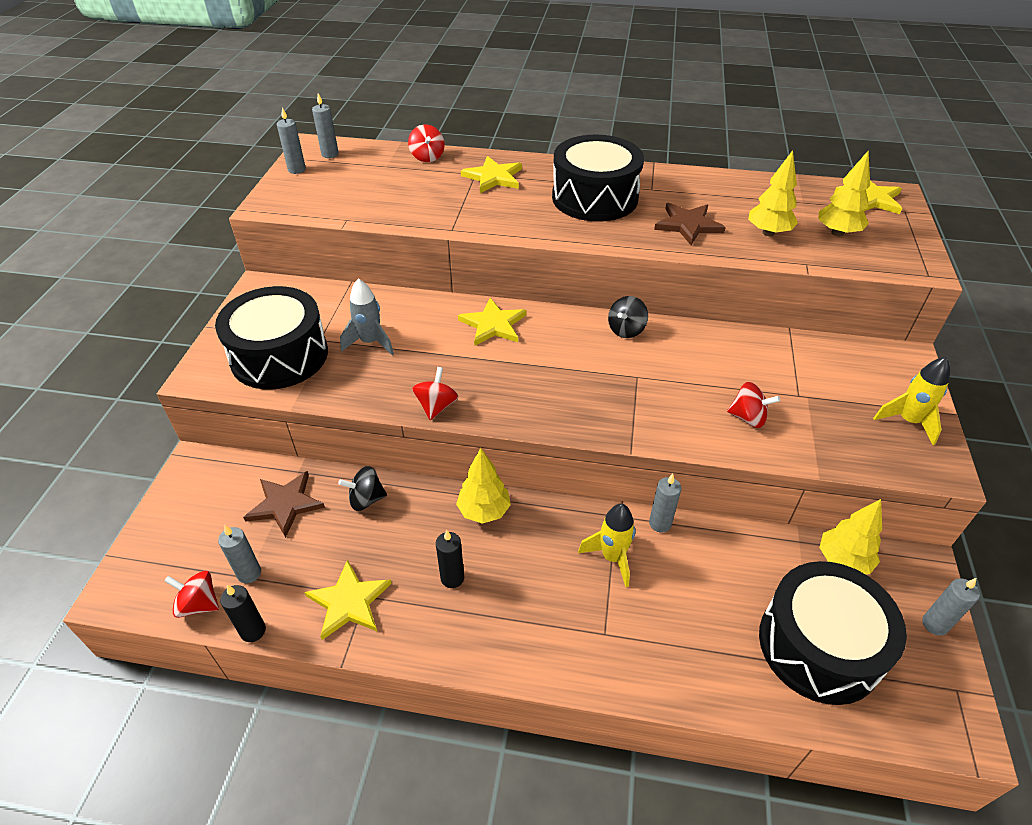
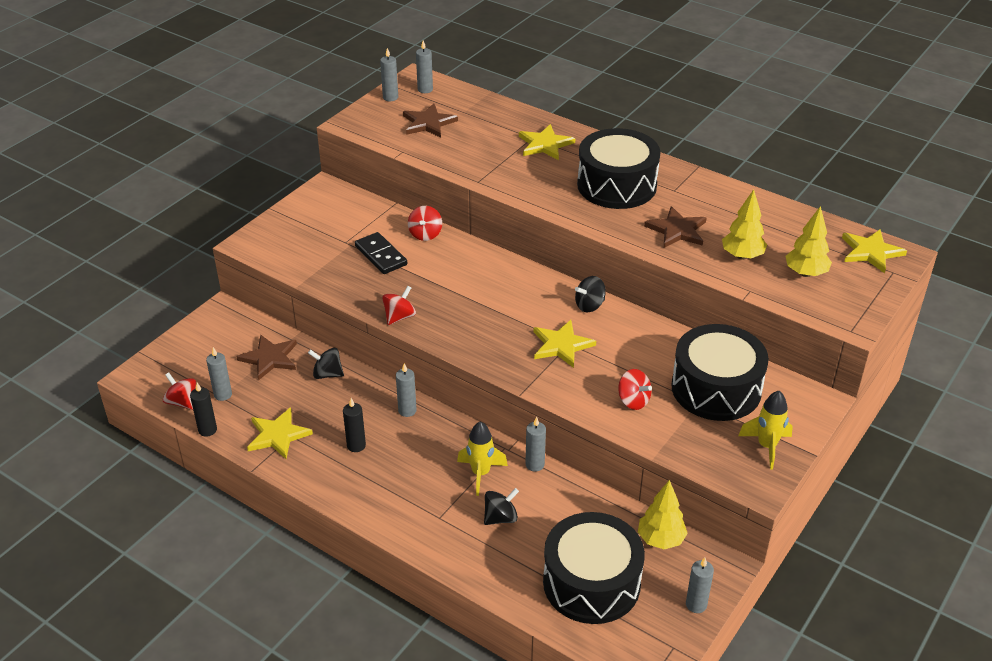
camera: 25 degrees right, 5 degrees down
black drum [215,286,328,389] -> black drum moved to [672,324,769,421]
grey rocket [340,279,394,355] -> black domino [355,232,407,274]
red spinning top [408,125,445,162] -> red spinning top moved to [408,206,442,241]
yellow tree [456,448,511,524] -> grey candle [396,363,417,417]
yellow star [458,298,527,346] -> yellow star moved to [534,320,596,368]
none -> brown star [403,104,458,138]
none -> black spinning top [484,488,519,525]

